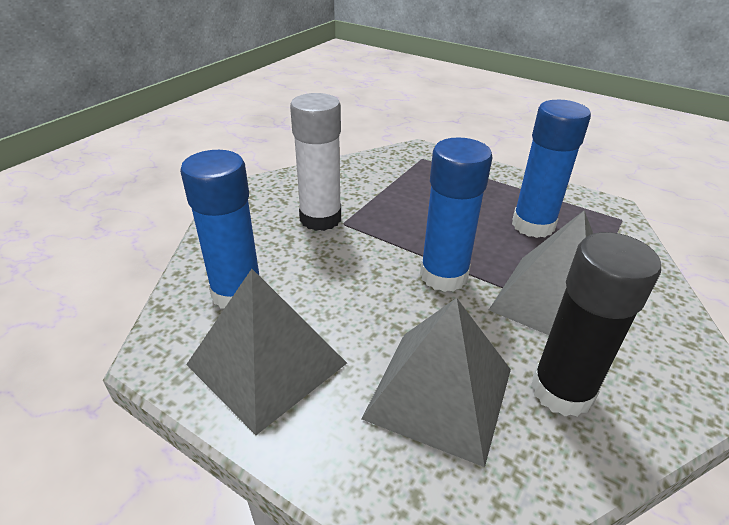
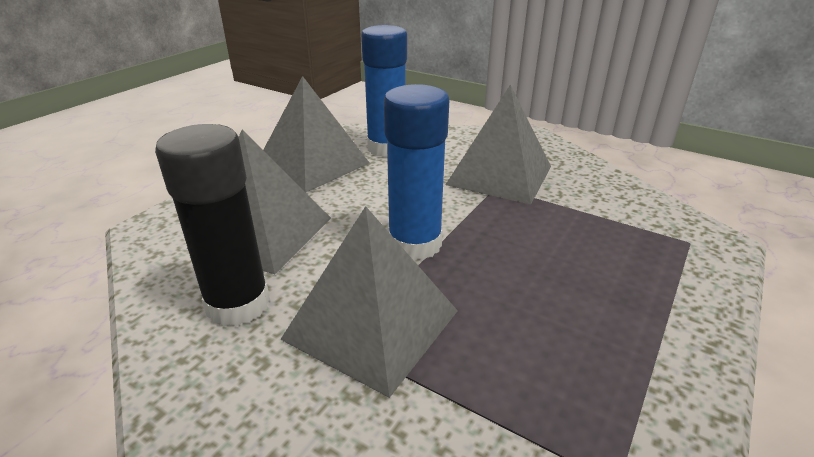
camera: 90 degrees right, 5 degrees down
white glue stick [290,93,341,231] -> grey pyramid [445,85,551,205]
blue glue stick [512,100,591,238] -> none

